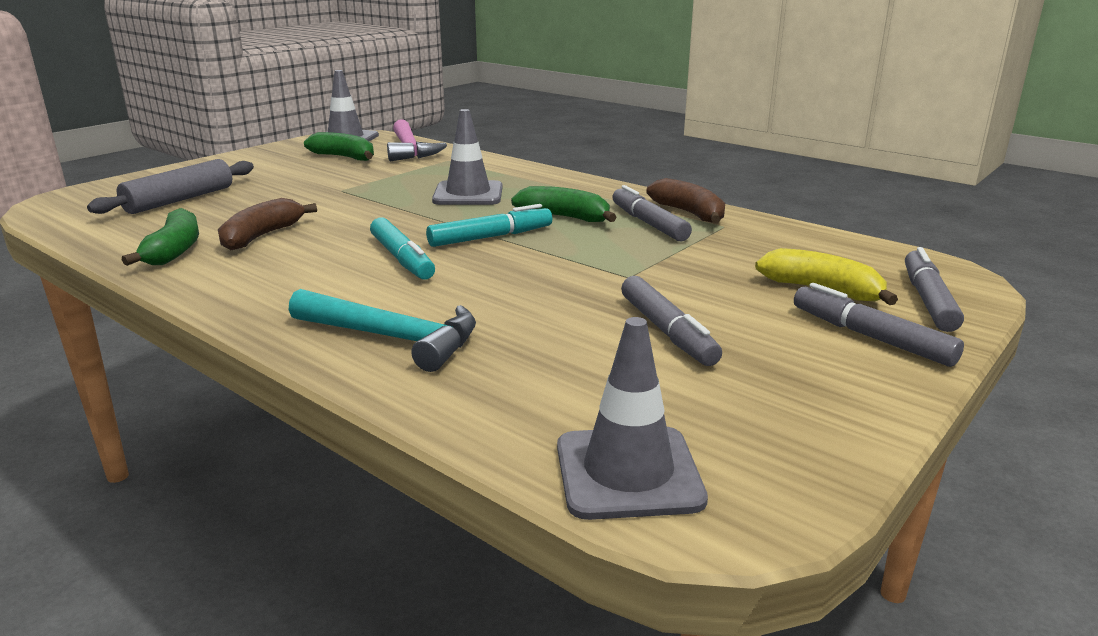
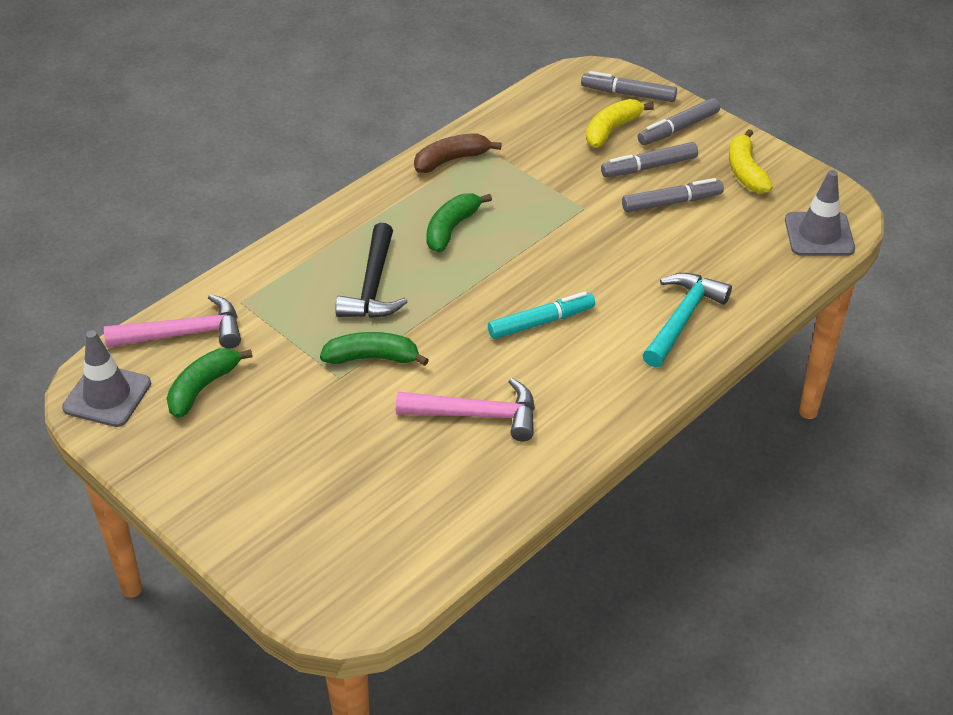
camera: 85 degrees left, 20 degrees up
grey rolling pin [87,159,254,214] -> none
green banana [122,208,199,266] -> green banana moved to [320,332,429,366]
brown banana [218,198,317,250] -> pink hammer [396,378,535,441]
turquoise marker [426,204,552,247] -> none
grey traffic cone [432,109,503,205] -> black hammer [335,223,407,318]
grey marker [612,185,692,241] -> grey marker moved to [601,142,698,177]
none -> yellow banana [729,129,773,194]

